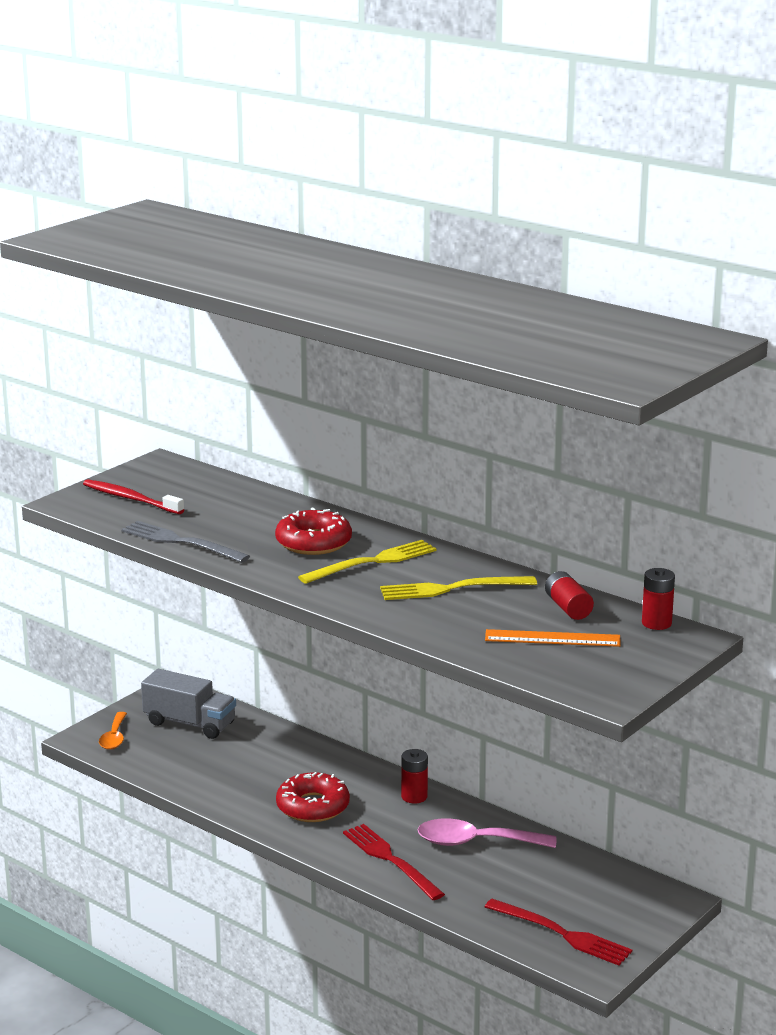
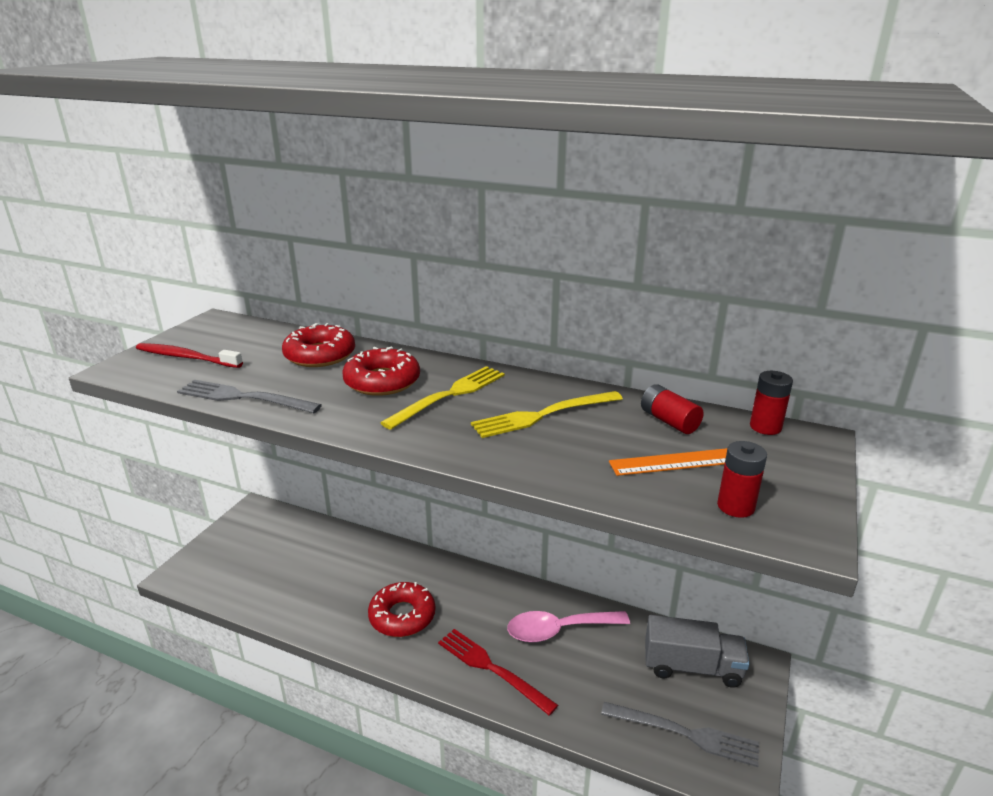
camera: 15 degrees left, 5 degrees up
orange spoon [99,712,127,750] -> none
grey truck [141,669,236,739] -> grey truck moved to [645,615,750,688]
red battery [401,749,428,804] -> red battery moved to [717,441,767,518]
red fork [485,899,632,966] -> grey fork [601,702,759,767]
none -> red donut [282,323,355,367]

